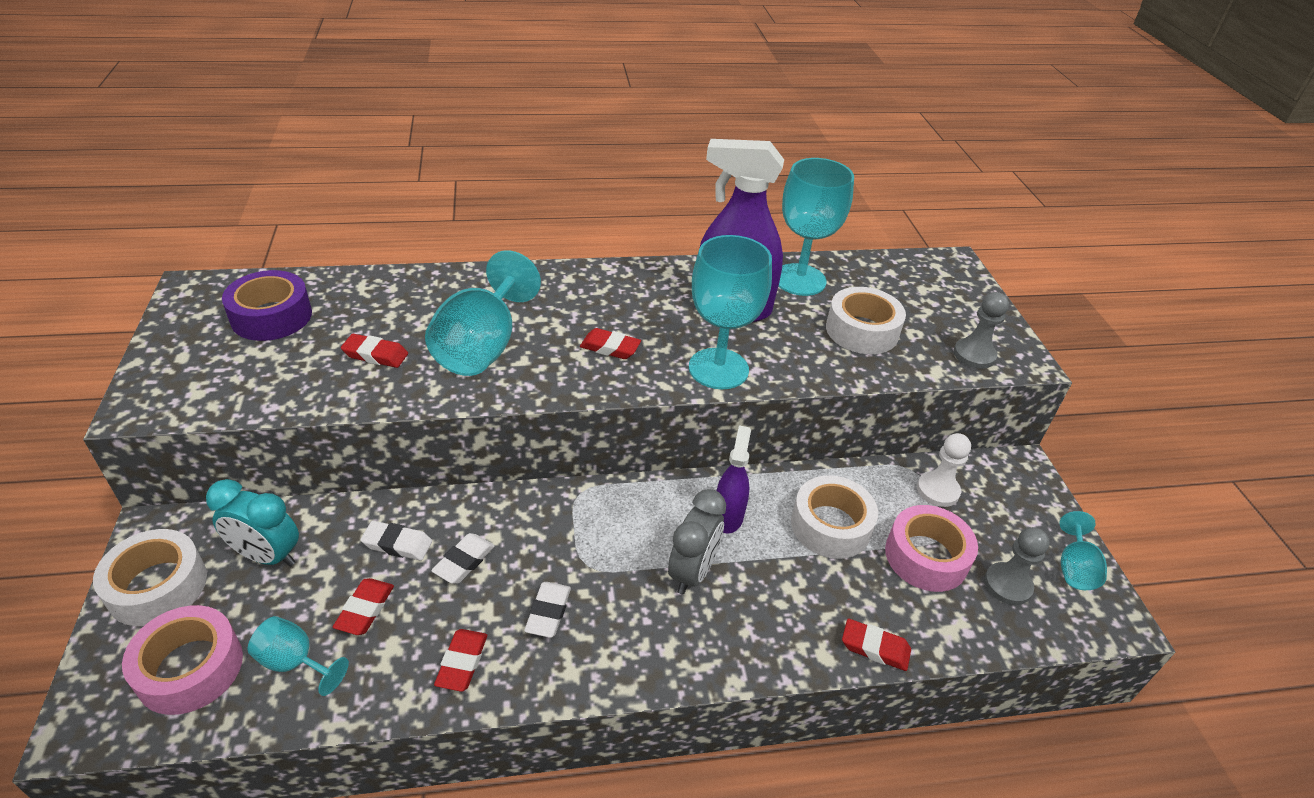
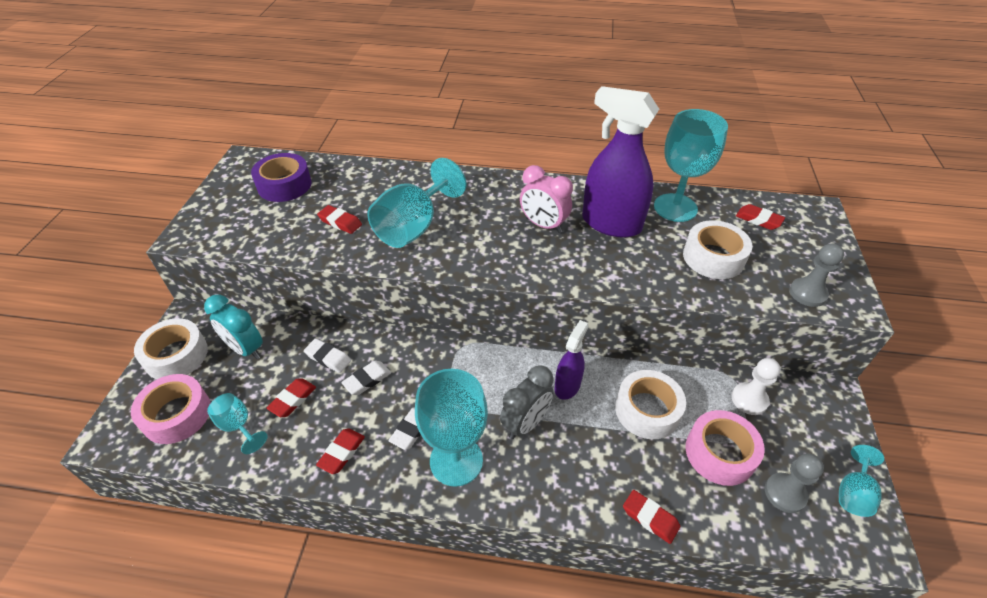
camera: 20 degrees right, 5 degrees up
red eraser [580,328,641,359] -> red eraser moved to [736,204,785,230]
turquoise goblet [689,235,772,389] -> turquoise goblet moved to [415,369,488,487]
none -> pink clock [520,165,573,233]

